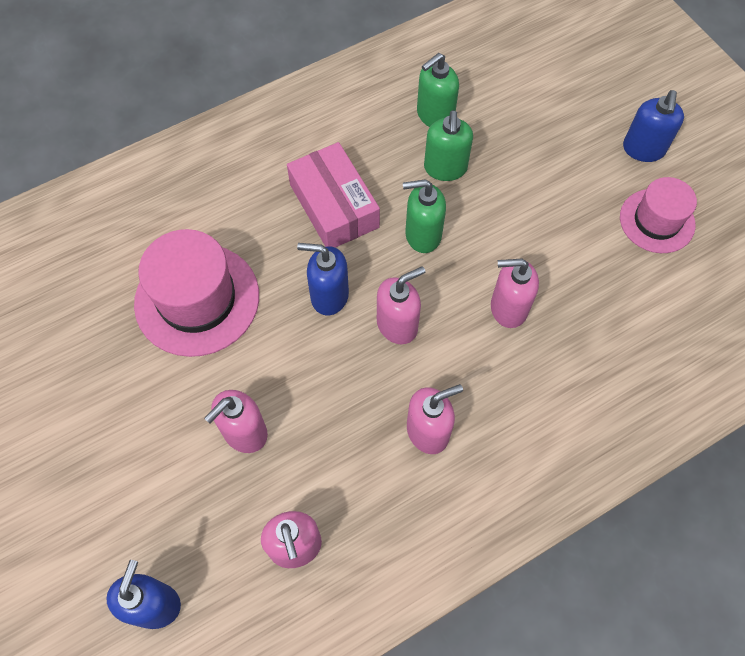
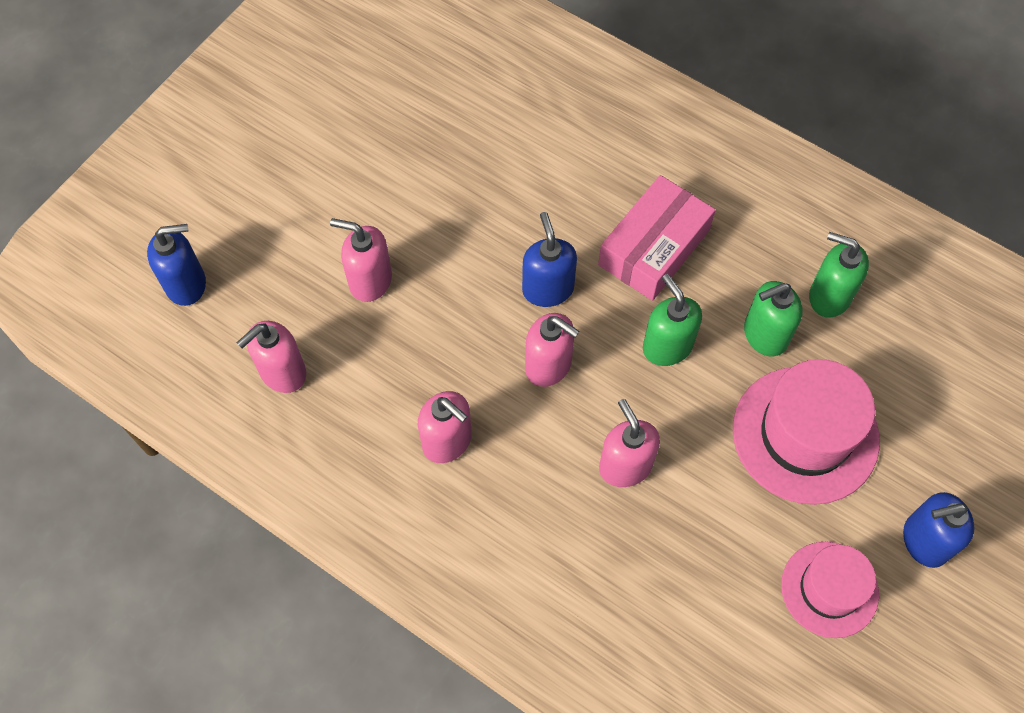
camera: 65 degrees right, 0 degrees up
pink hat [134,229,259,357] -> pink hat moved to [733,359,880,505]

